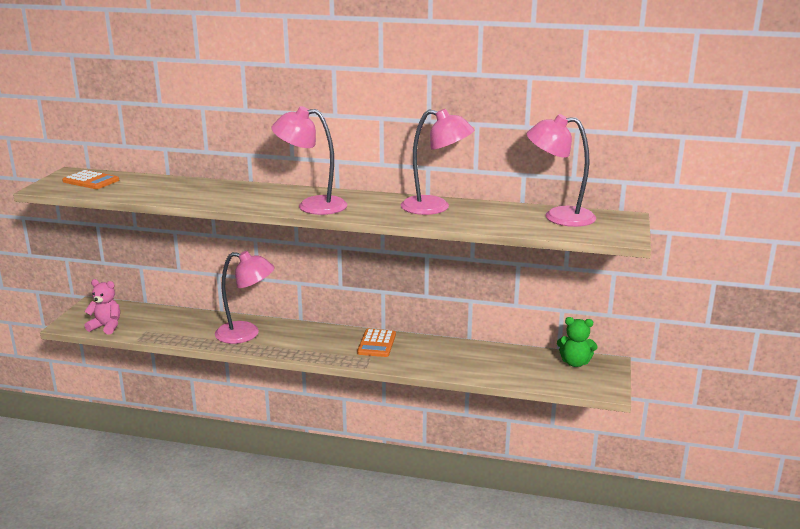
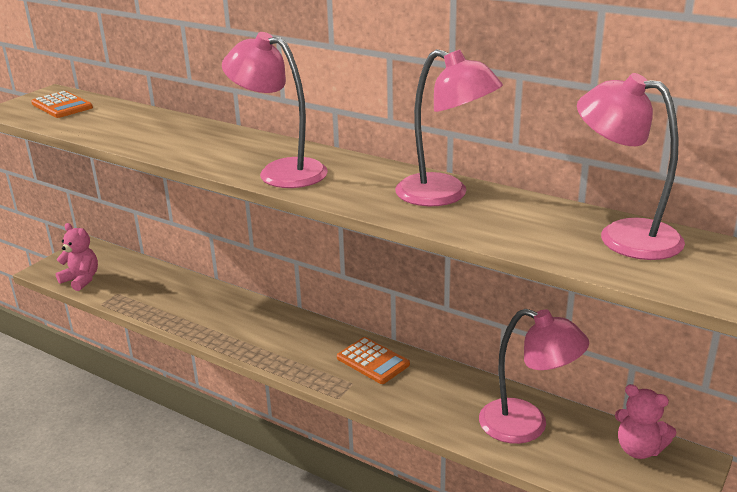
camera: 20 degrees right, 5 degrees up
pink lamp [215,251,275,344] -> pink lamp moved to [479,309,589,444]
orange calculator [357,329,396,357] -> orange calculator turned 75 degrees counterclockwise [337,337,410,384]
green teddy bear [557,317,598,367] -> pink teddy bear [615,384,677,459]

